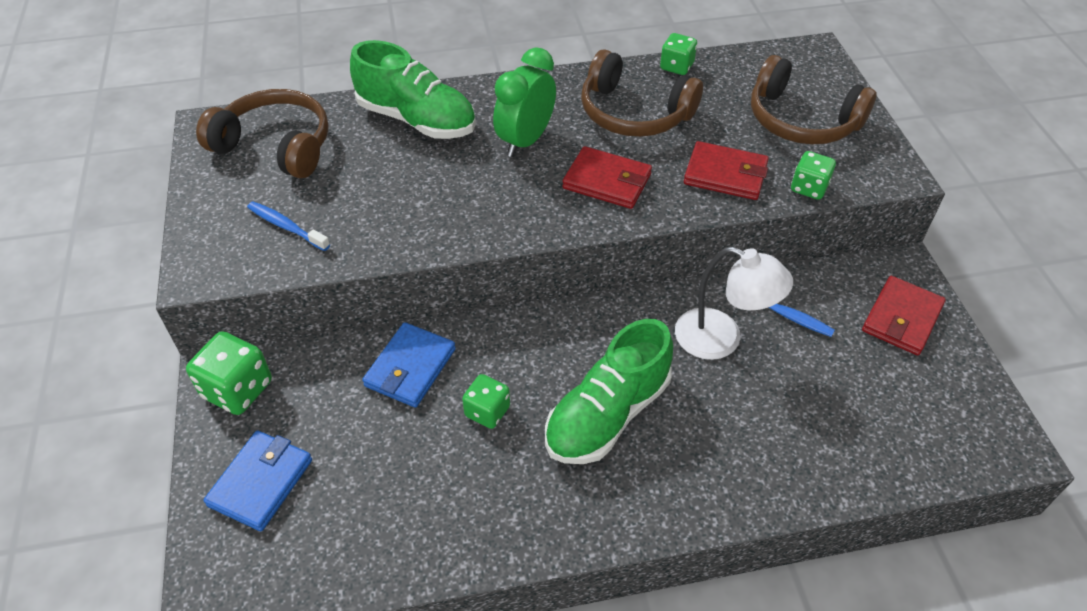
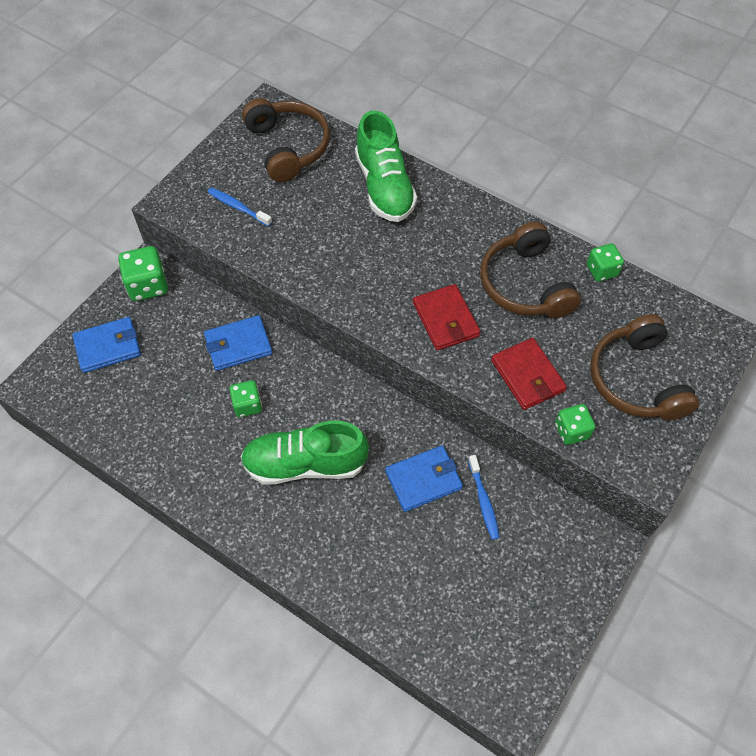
camera: 45 degrees right, 10 degrees up
blue toothbrush [247,201,330,251] -> blue toothbrush turned 45 degrees counterclockwise [208,188,272,227]
green clock [493,47,556,157] -> none
white lamp [675,247,793,360] -> blue wallet [385,445,463,512]
red wallet [862,276,946,355] -> none

